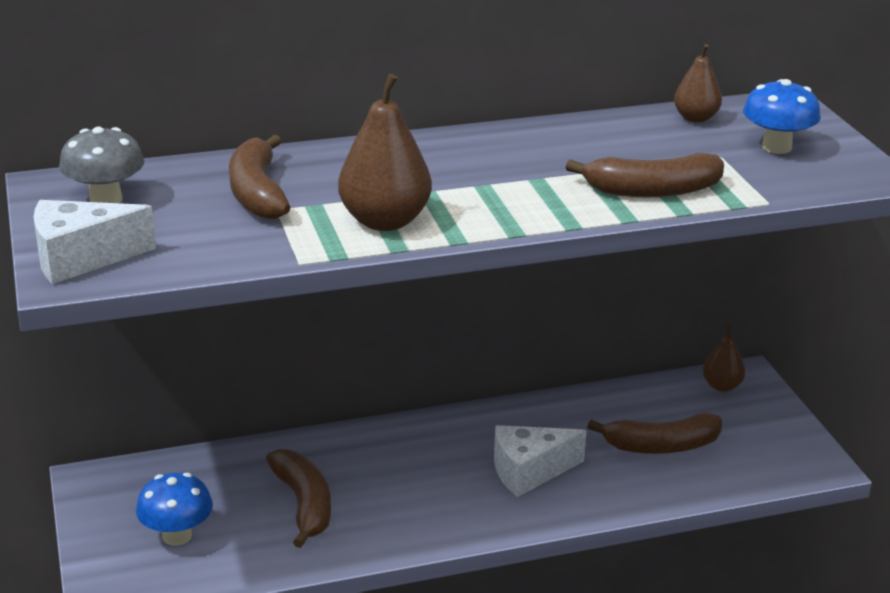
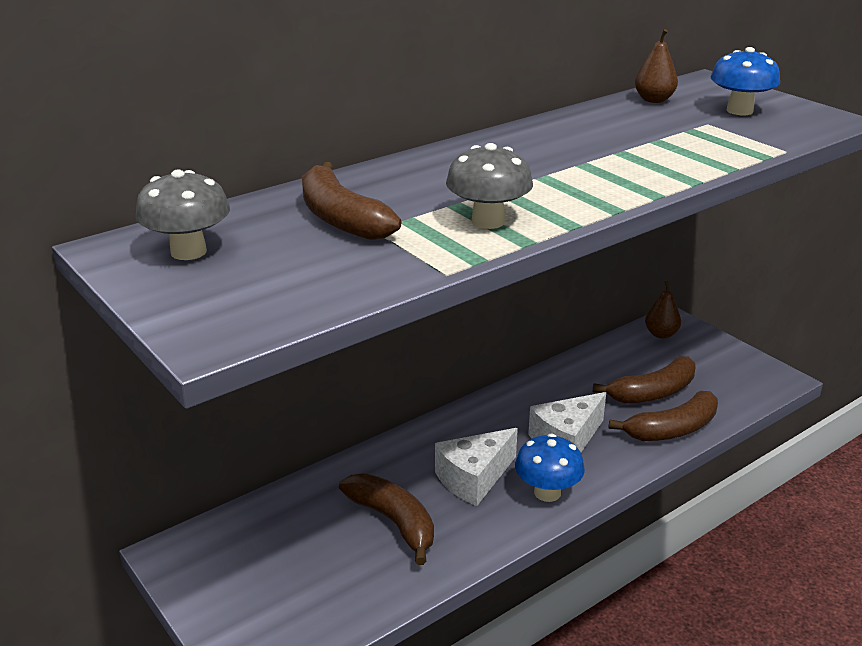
camera: 20 degrees left, 0 degrees up
white cheese [34,200,156,284] -> white cheese moved to [435,428,518,506]
blue mushroom [136,473,213,546] -> blue mushroom moved to [515,434,585,502]
brown pear [338,74,432,231] -> grey mushroom [446,143,533,229]
brown banana [566,153,724,197] -> brown banana moved to [608,391,718,441]

